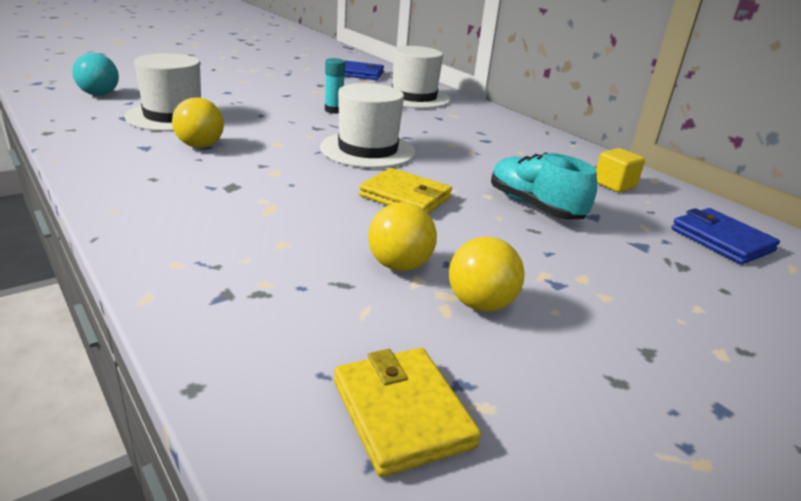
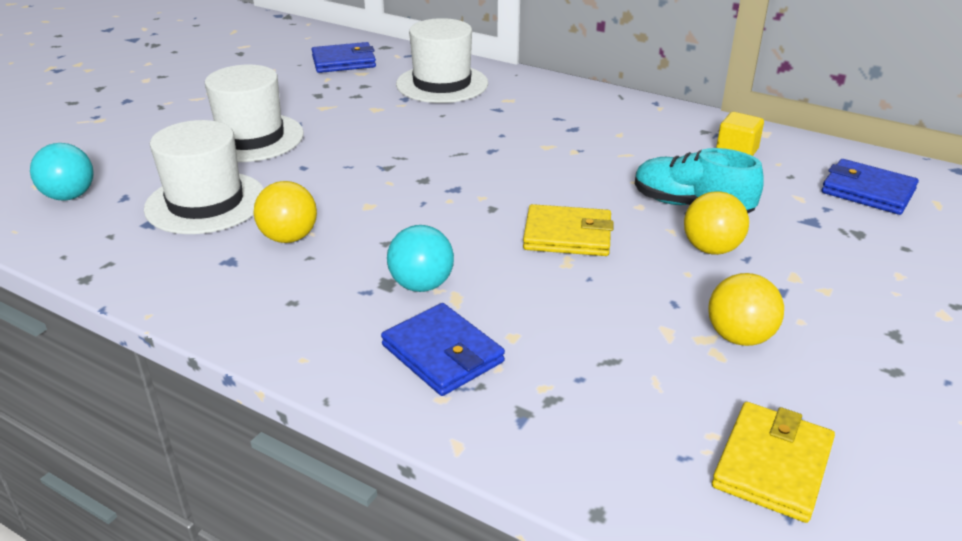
camera: 20 degrees left, 5 degrees up
white hat [320,83,415,168] -> white hat moved to [205,65,304,162]
turquoise glue stick [325,58,346,114] -> none
yellow wallet [334,348,481,477] -> yellow wallet turned 75 degrees clockwise [712,402,835,523]
yellow ball [368,202,437,271] -> yellow ball moved to [684,191,749,255]
none -> blue wallet [381,303,505,396]
none -> turquoise ball [387,225,454,292]

